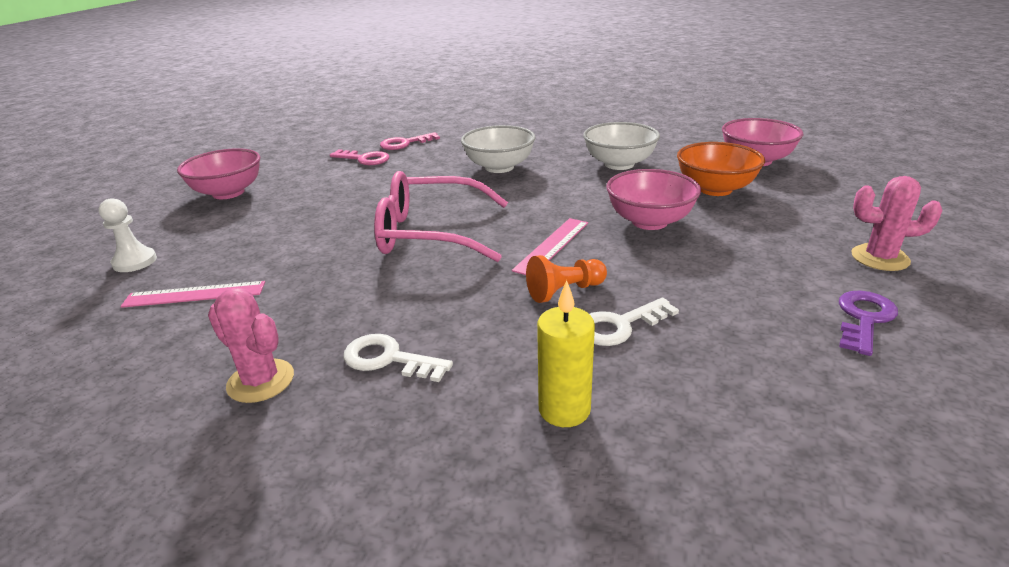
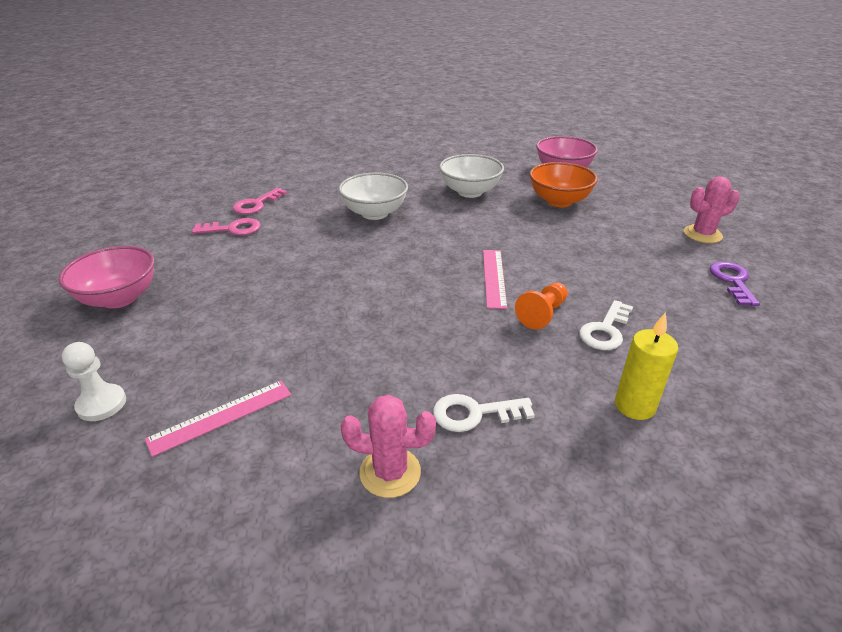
camera: 30 degrees left, 5 degrees up
pink glasses [374,171,508,262] -> none
pink bowl [606,169,701,230] -> none

